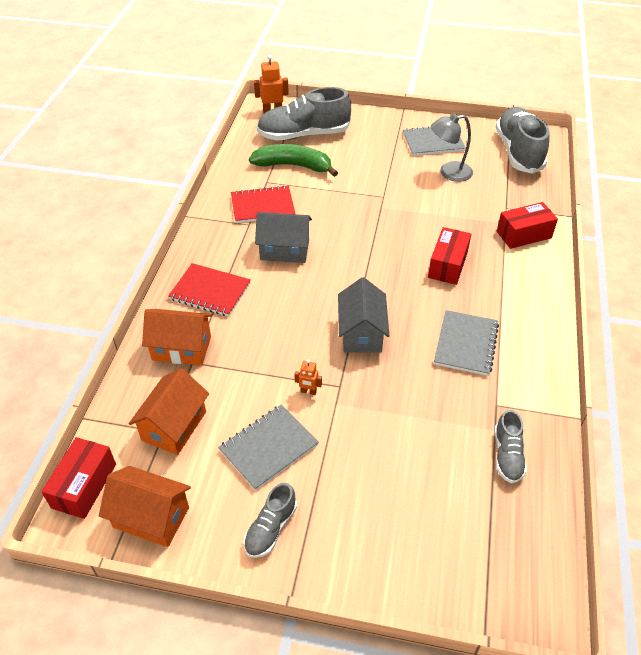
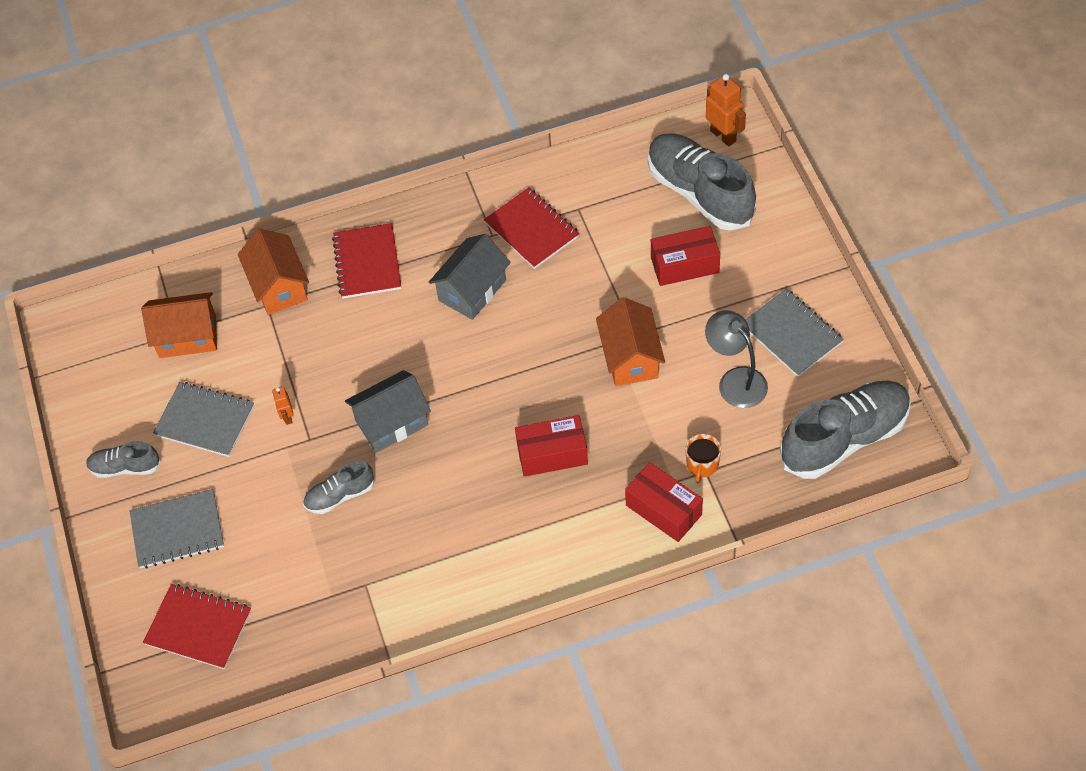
camera: 65 degrees right, 10 degrees up
red box [41,437,116,519] -> red box moved to [651,226,720,286]
orange house [99,466,191,547] -> orange house moved to [596,297,665,386]
green banana [249,144,338,177] -> none
grey house [255,212,312,263] -> grey house turned 60 degrees clockwise [428,234,511,320]
grey notebook [434,310,499,376] -> grey notebook moved to [129,489,224,569]
grey shoe [494,410,527,483] -> grey shoe moved to [303,461,374,514]
none -> red notebook [143,584,251,669]
none -> orange mug [685,434,721,483]

